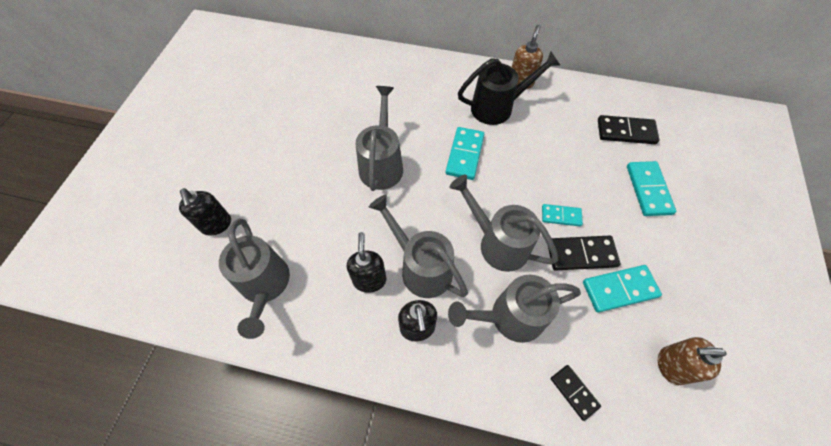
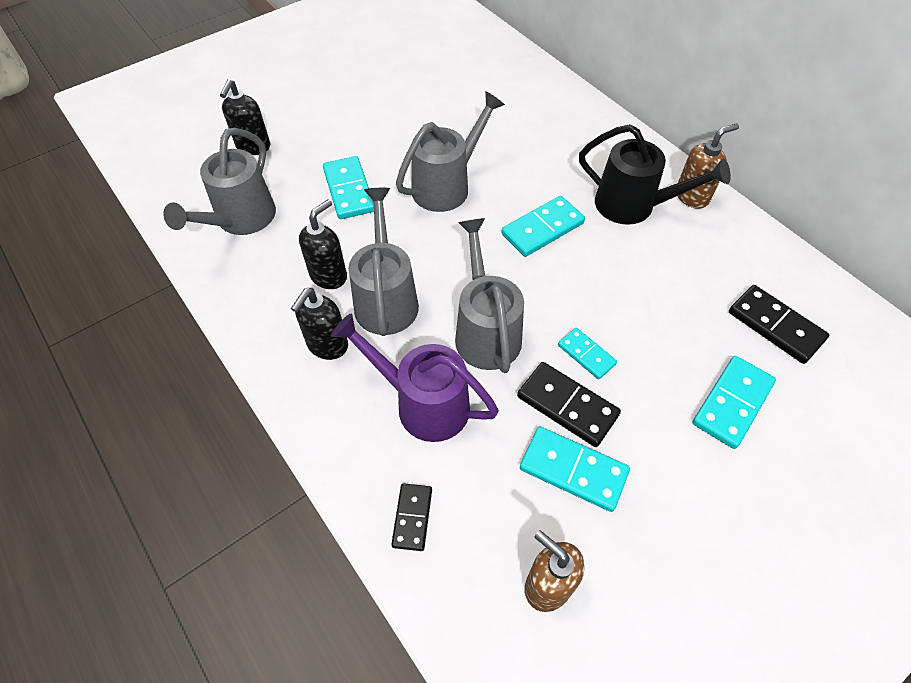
camera: 40 degrees right, 5 degrees down
grey watering can [448,275,581,343] -> purple watering can [331,313,499,442]
none -> turquoise domino [323,156,374,219]

